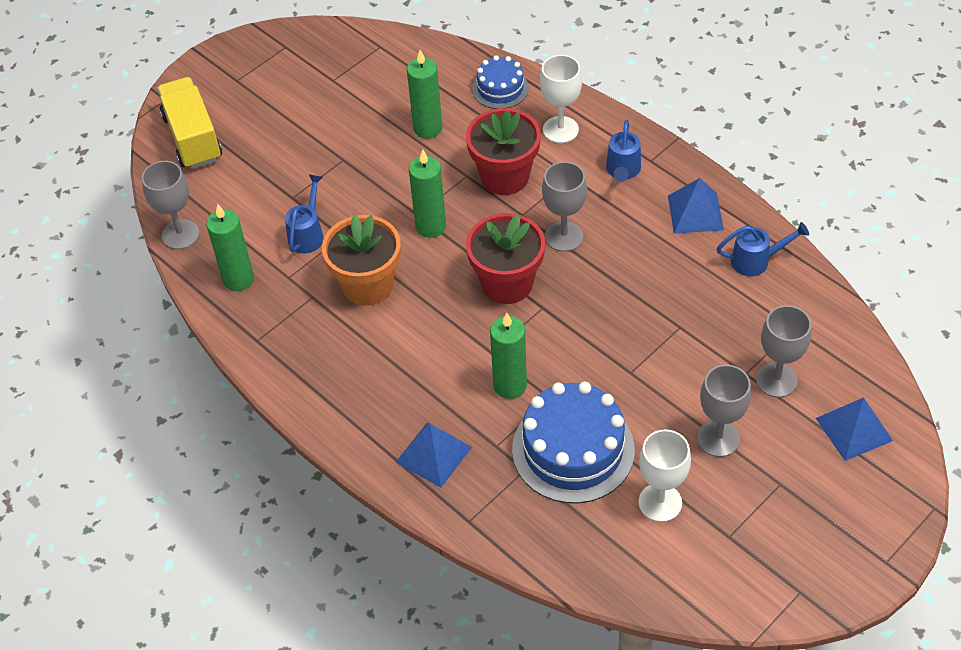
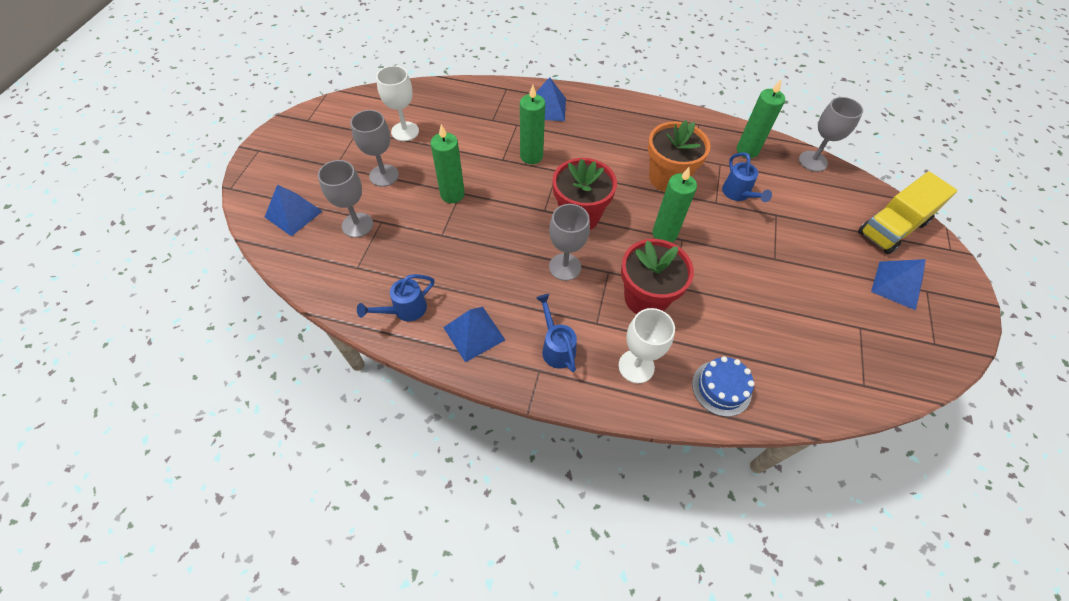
camera: 145 degrees right, 5 degrees up
yellow truck [157,77,222,169] -> yellow truck turned 105 degrees clockwise [858,171,957,254]
green candle [407,50,442,139] -> green candle moved to [431,124,465,203]
blue cake [512,382,635,503] -> none
none -> blue pyramid [871,259,926,310]

